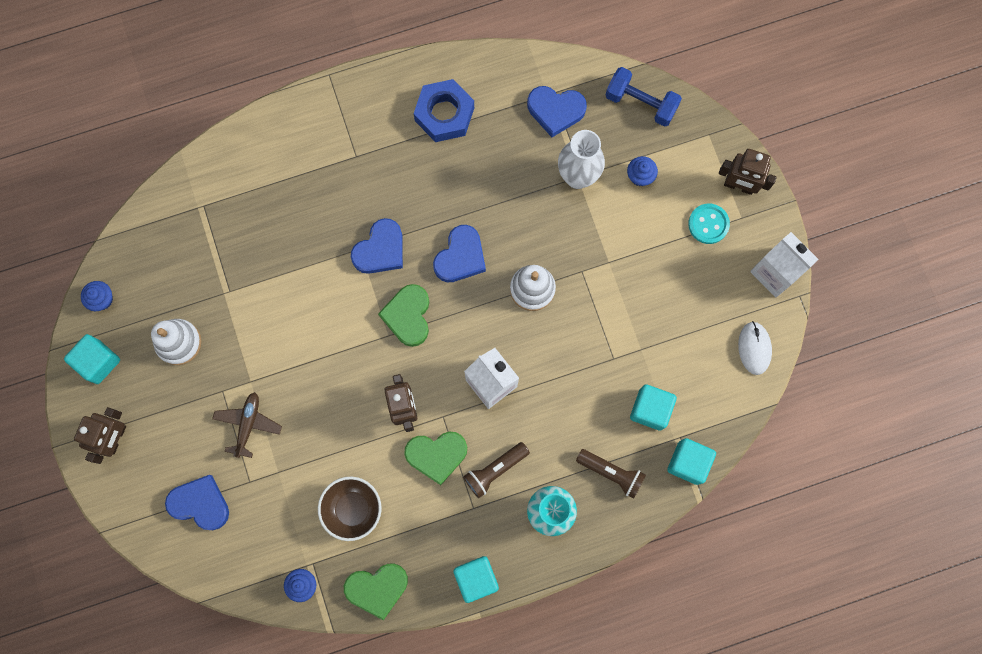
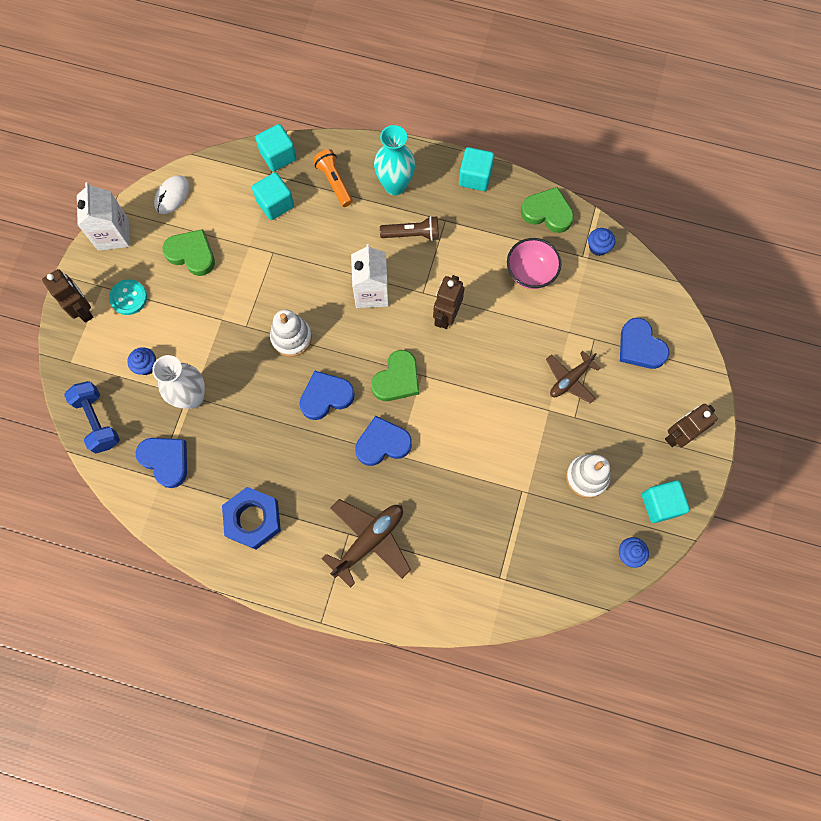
camera: 145 degrees left, 5 degrees down
brown bowl [318,477,382,541] -> pink bowl [507,238,561,289]
green heart [404,432,467,485] -> green heart moved to [162,229,215,276]
brown flashlight [576,449,646,499] -> orange flashlight [313,149,353,207]
none -> brown plane [322,499,411,588]

